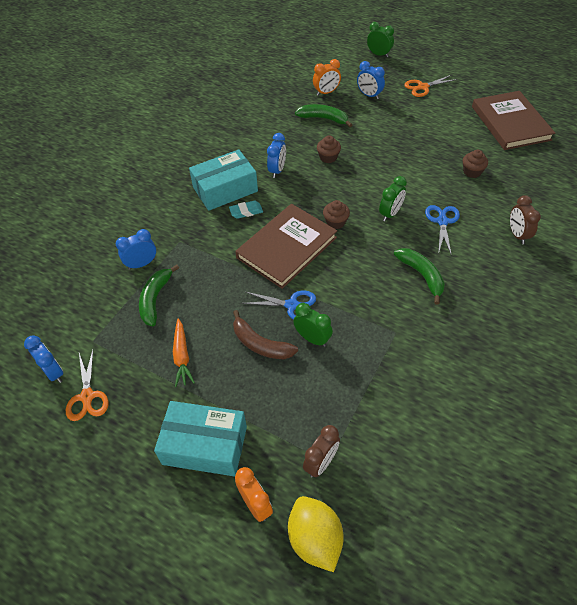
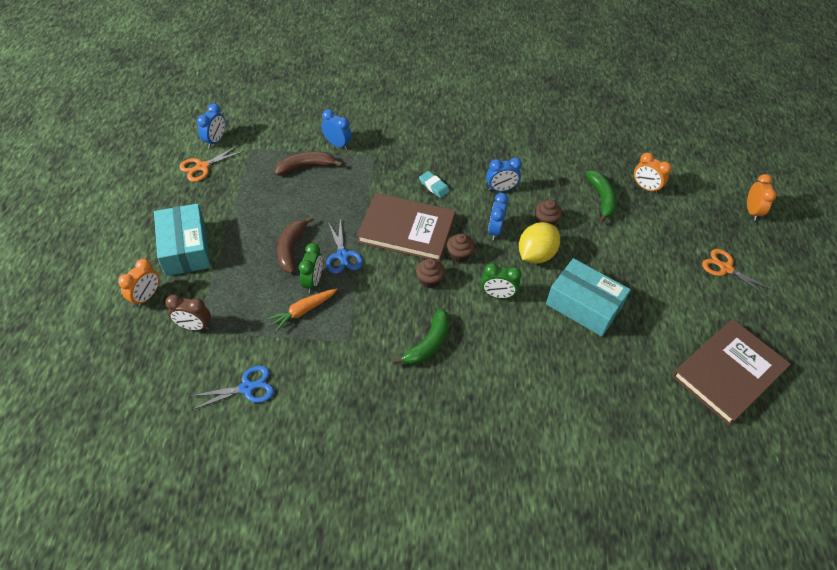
camera: 60 degrees right, 0 degrees up
green banana [139,265,179,326] -> brown banana [275,152,343,175]
orange carrot [173,318,195,387] -> orange carrot moved to [267,288,338,331]
turquoise box [189,149,258,211] -> turquoise box moved to [546,258,631,336]
yellow lemon [288,496,344,572] -> yellow lemon moved to [519,222,560,263]
blue clock [357,61,385,99] -> blue clock moved to [488,193,508,240]
green clock [367,22,394,57] -> orange clock [747,174,777,221]
blue scissors [425,205,460,256] -> blue scissors moved to [191,366,274,410]
brown cupcake [463,150,488,178] -> brown cupcake moved to [416,259,445,288]
brown clock [510,195,541,244] -> none

